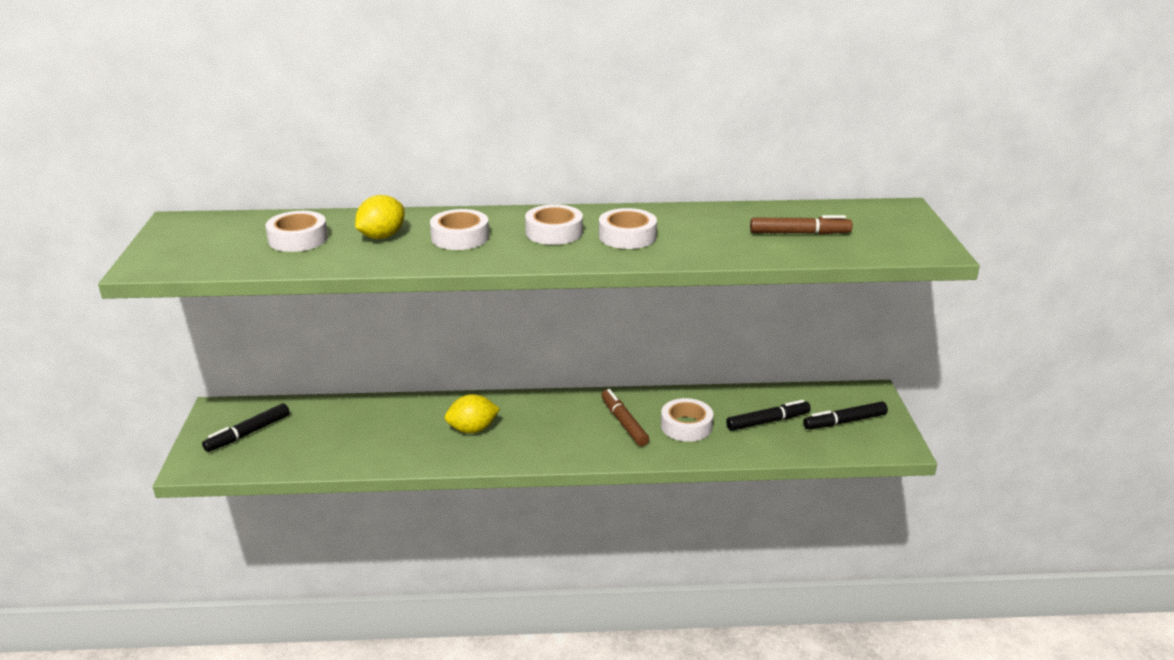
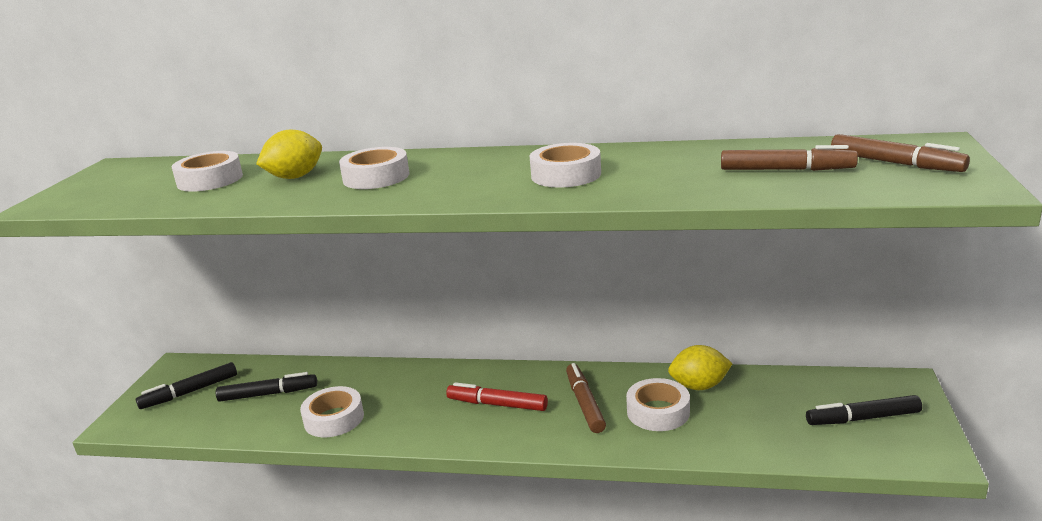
camera: 15 degrees right, 5 degrees down
yellow lemon [445,394,500,433] -> yellow lemon moved to [668,345,732,390]
white tape [525,204,583,245] -> white tape moved to [300,386,364,437]
black marker [726,400,811,431] -> black marker moved to [216,372,317,402]
none -> red marker [446,382,548,411]
none -> brown marker [831,134,970,172]

